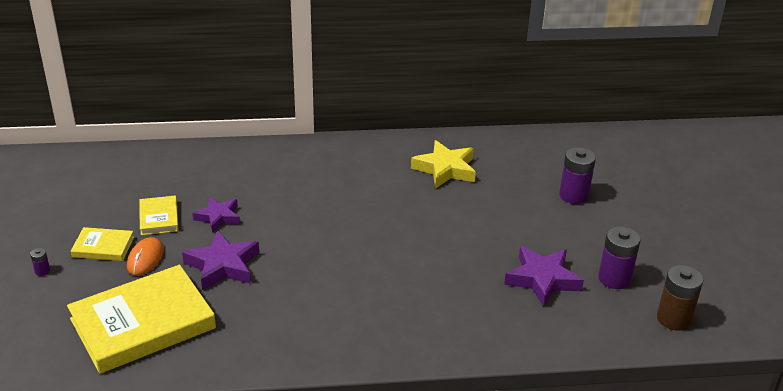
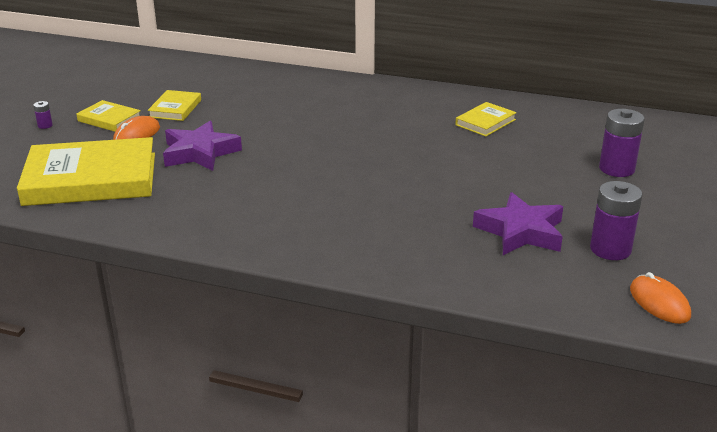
camera: 25 degrees right, 5 degrees down
purple star [193,197,240,233] -> none
yellow star [411,140,476,189] -> yellow book [455,102,517,136]
brown battery [657,265,703,331] -> orange mouse [630,272,691,324]

